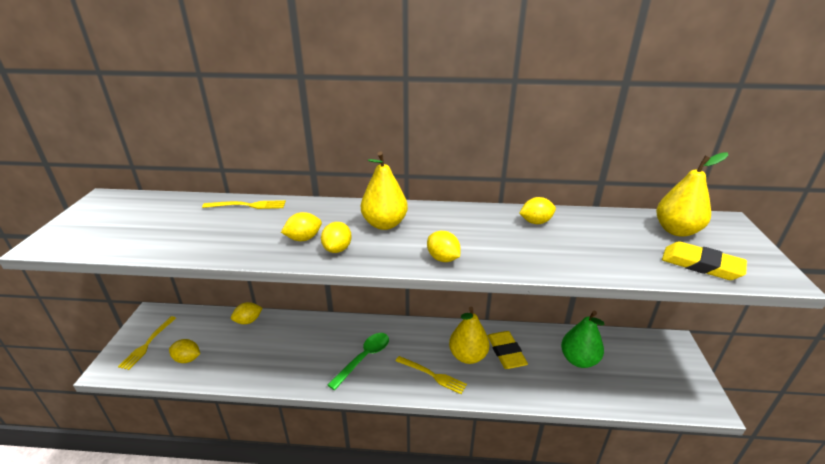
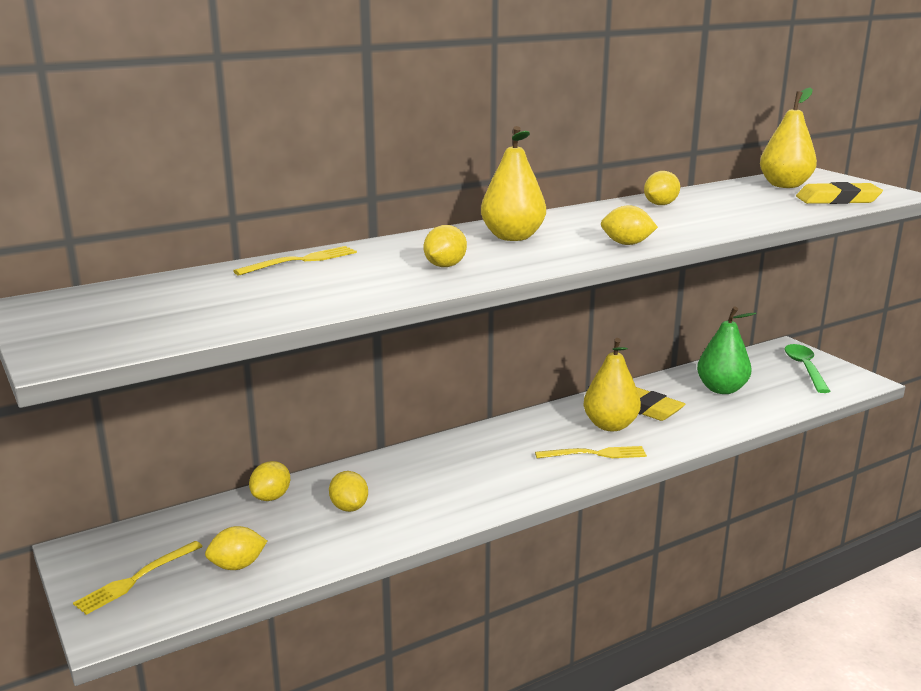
camera: 35 degrees left, 10 degrees down
yellow fork [118,316,176,370] -> yellow fork turned 60 degrees clockwise [73,541,203,615]
yellow lemon [321,222,352,253] -> yellow lemon moved to [329,471,368,512]
green spoon [328,333,389,390] -> green spoon moved to [784,344,830,393]

